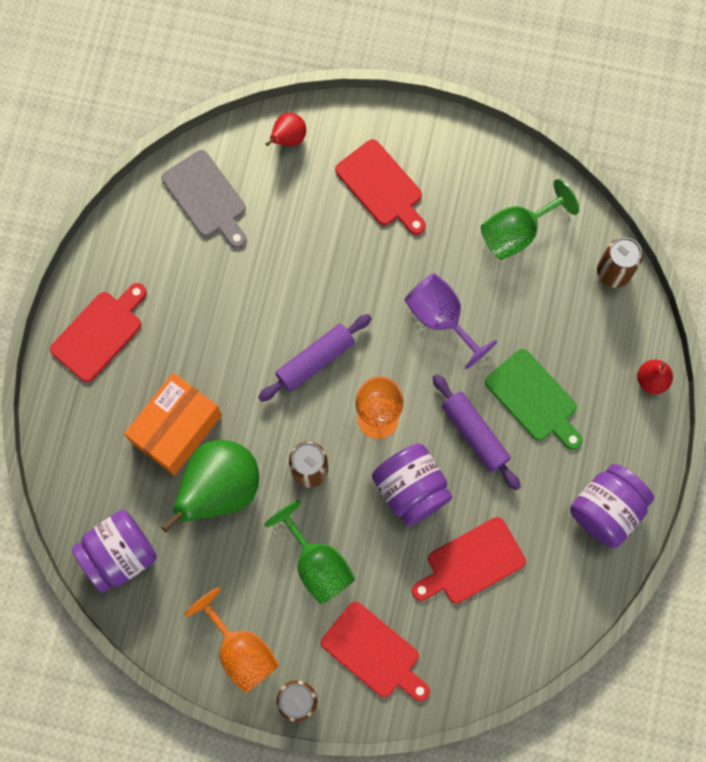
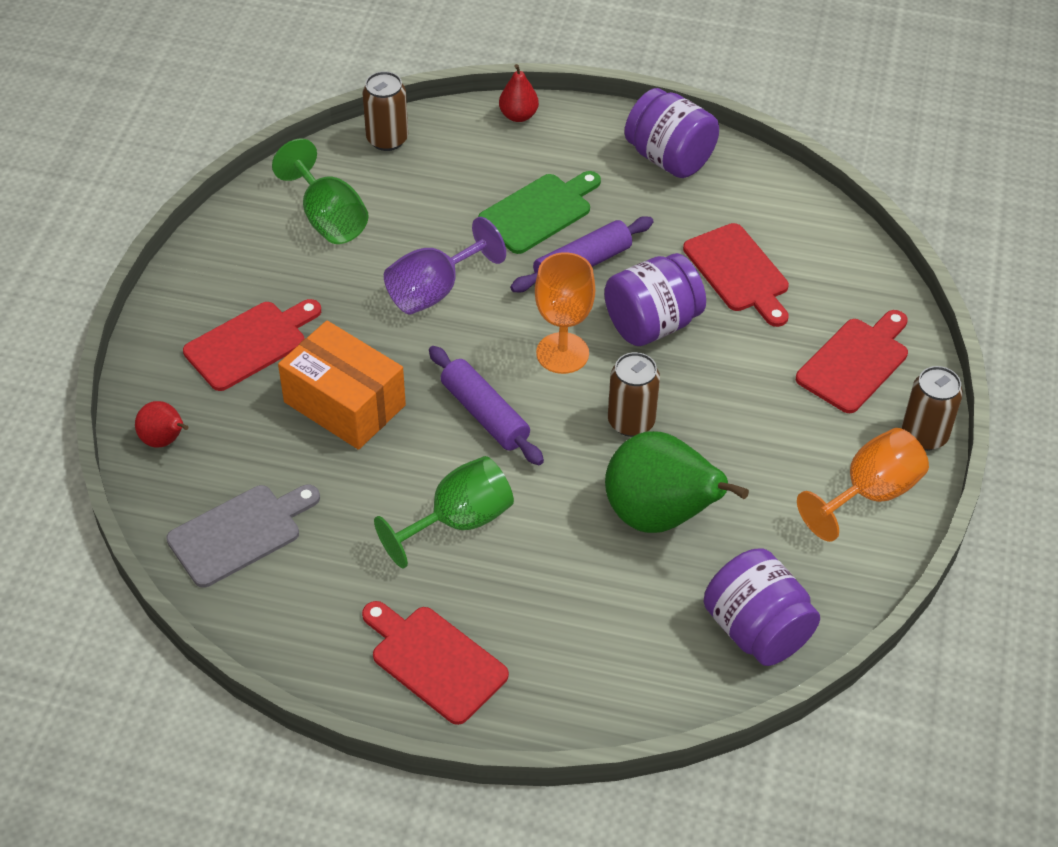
camera: 90 degrees left, 25 degrees down
orange box [124,373,222,475] -> orange box moved to [278,321,406,450]
green goblet [265,500,355,604] -> green goblet moved to [374,456,514,568]

